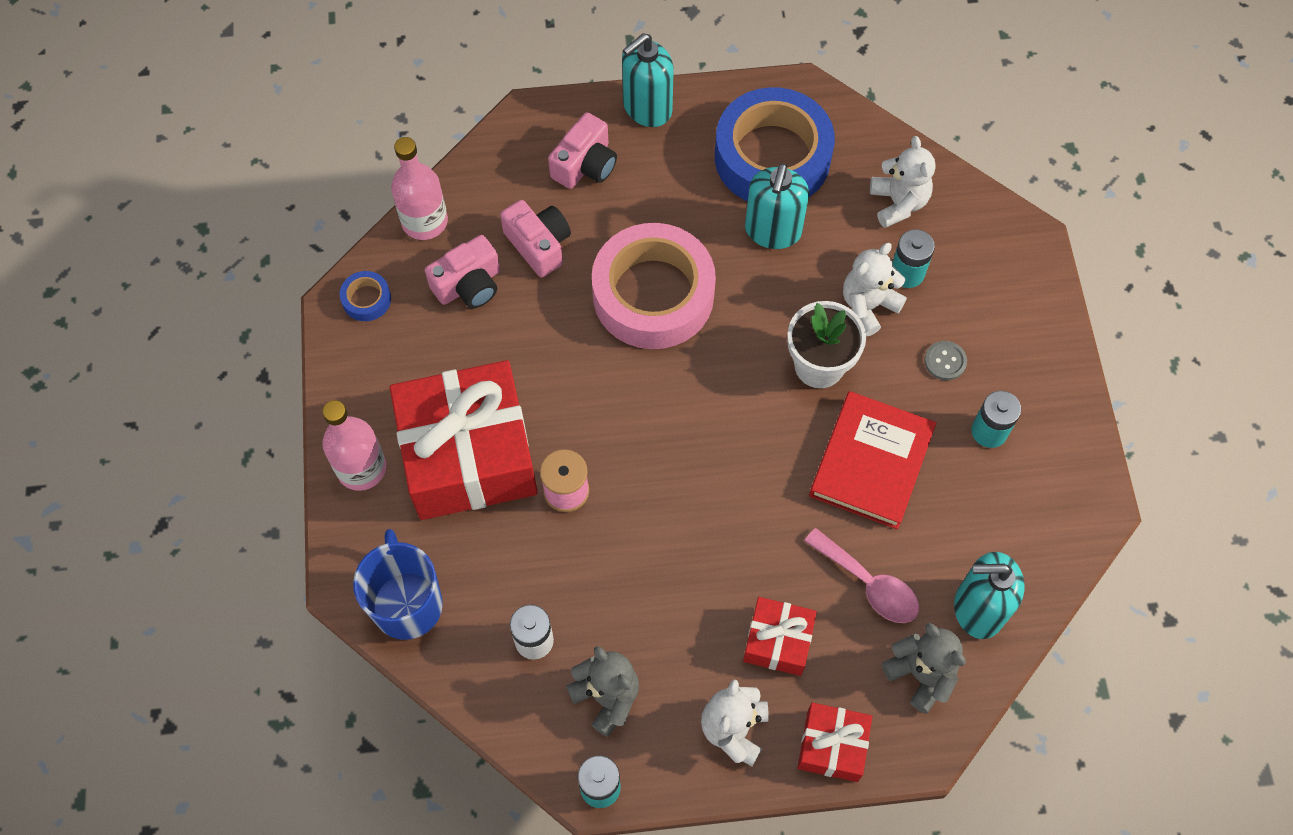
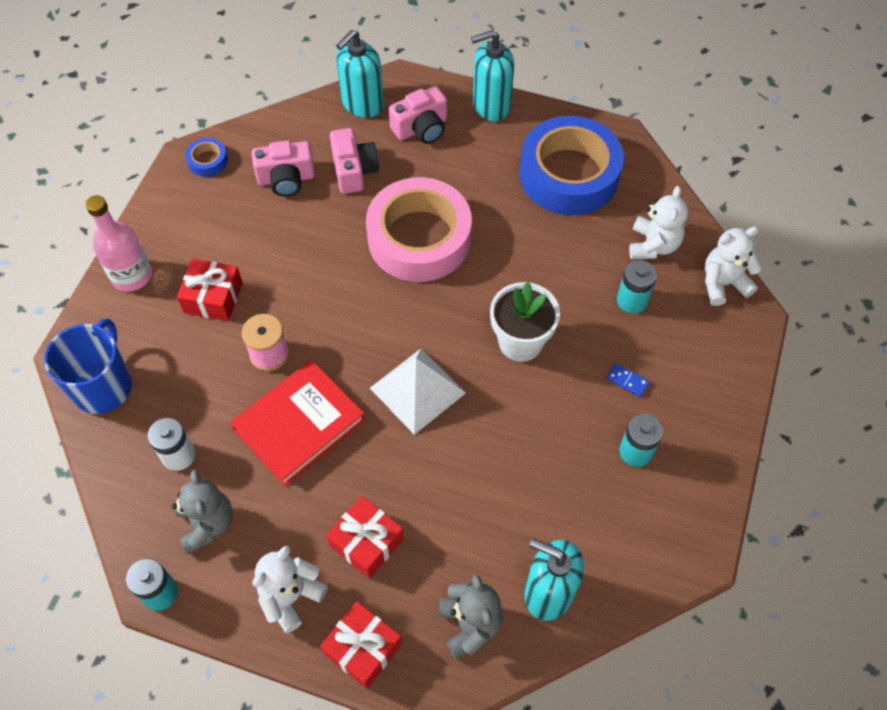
camera: 25 degrees right, 5 degrees down
red gift [389,360,538,520] -> red gift [177,259,243,321], size x0.48
pink bottle [391,137,448,240] -> none
turquoise soap dispenser [745,163,809,249] -> turquoise soap dispenser moved to [336,30,384,118]
pink spoon [804,528,919,623] -> none
red book [809,391,936,529] -> red book moved to [230,360,365,486]
white teddy bear [843,243,907,336] -> white teddy bear moved to [705,226,762,306]
grey button [924,341,967,380] -> blue domino [606,363,649,397]
none -> white pyramid [370,349,466,435]

